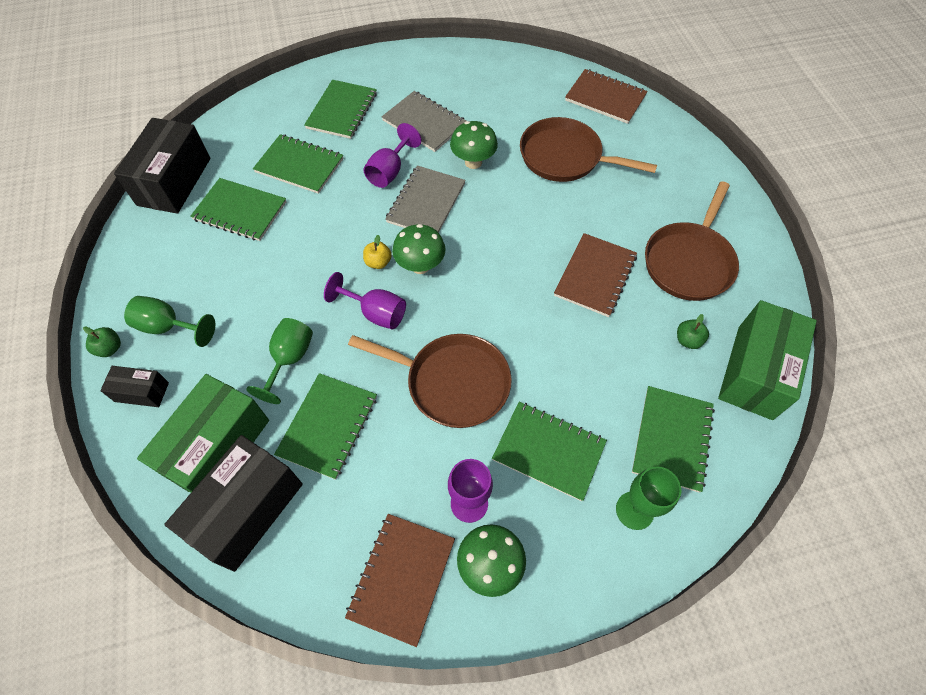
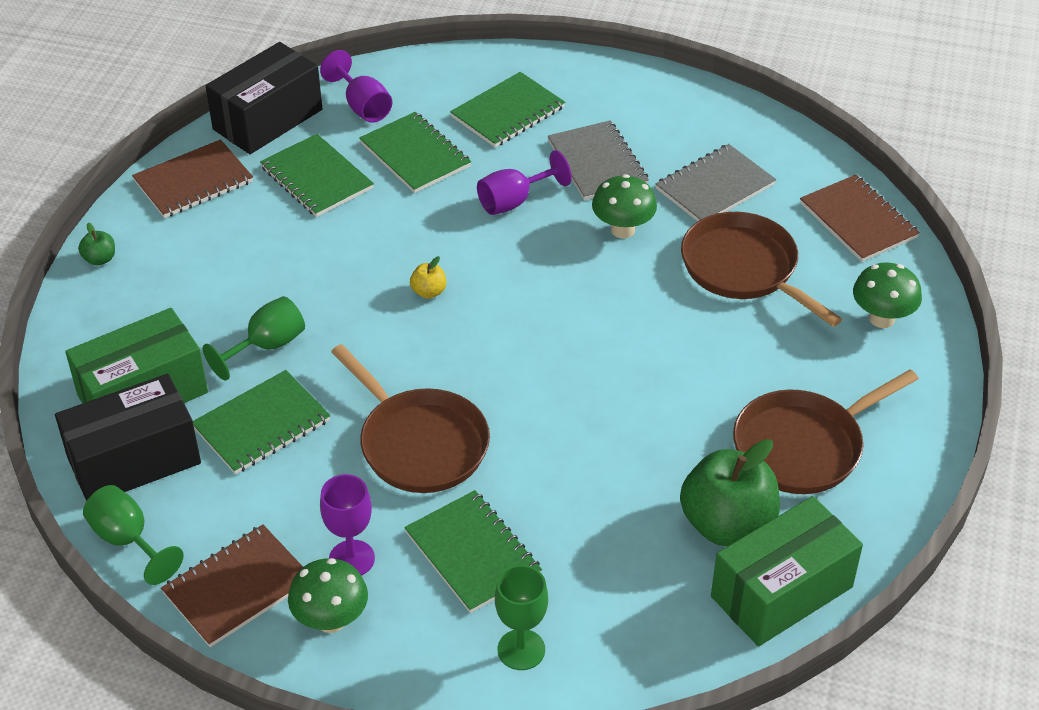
camera: 30 degrees right, 15 degrees down
black box [100,366,169,407] -> none
green goblet [124,296,215,347] -> green goblet moved to [83,485,184,585]
purple goblet [324,272,406,330] -> purple goblet moved to [320,50,392,123]
grey notebook [385,165,466,233] -> grey notebook moved to [655,144,776,221]
green mushroom [392,224,446,274] -> green mushroom moved to [853,262,922,328]
brown notebook [554,233,637,317] -> brown notebook moved to [132,139,253,218]
green notebook [632,386,715,493] -> none
green apple [677,314,709,349] -> green apple [680,439,780,546], size x2.38

